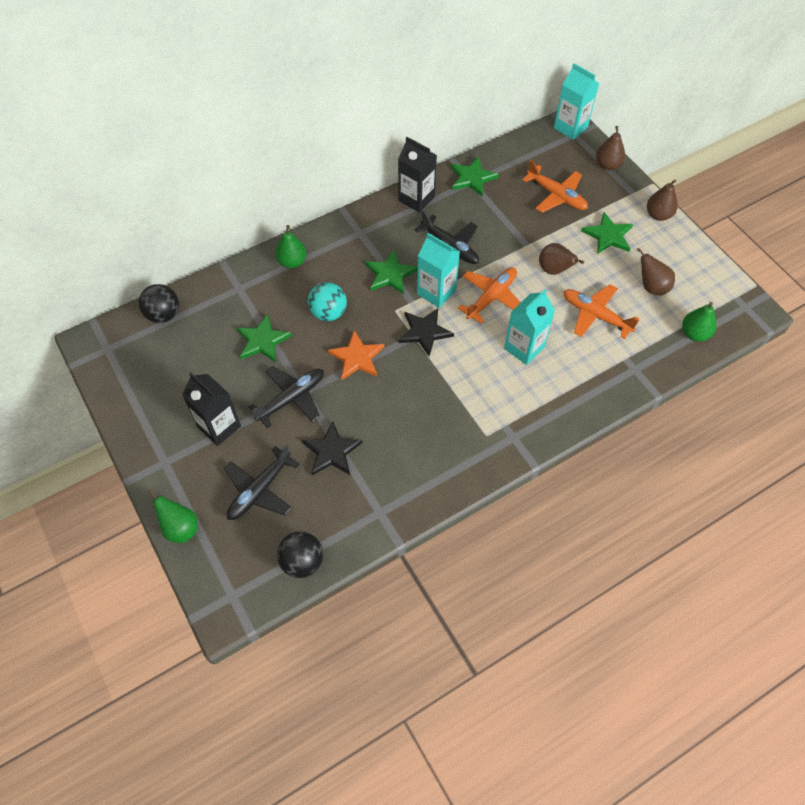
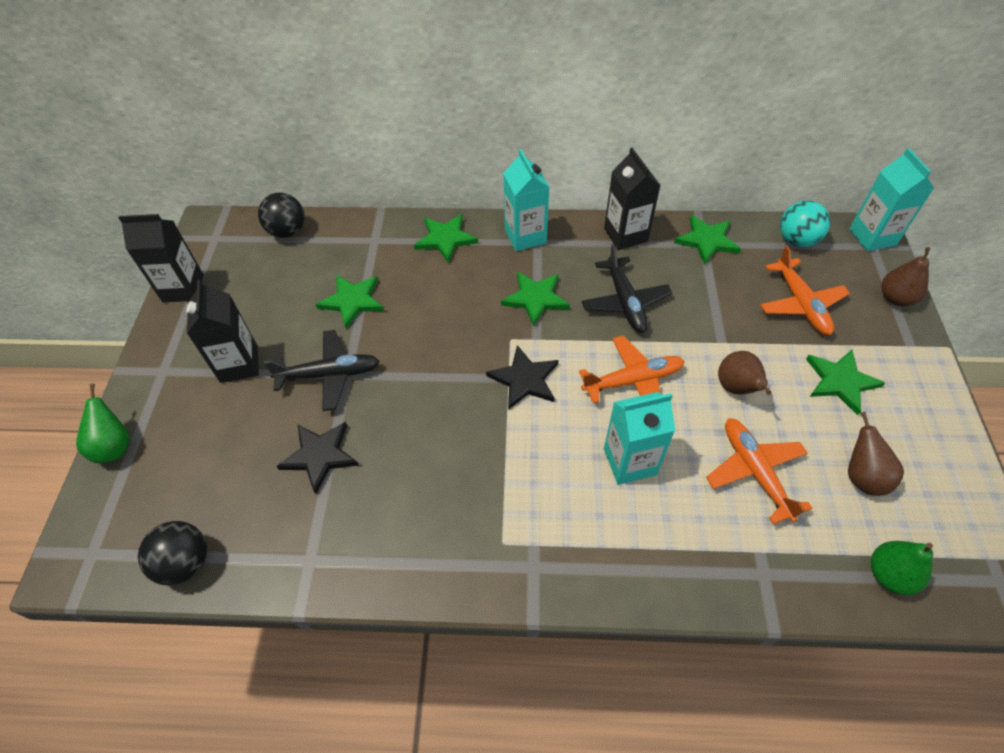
camera: 35 degrees right, 5 degrees down
black plane [224,444,299,520] -> none
green pear [275,225,306,268] -> green star [414,214,478,263]
turquoise ball [308,282,347,321] -> turquoise ball moved to [780,200,830,247]
orange star [328,331,384,380] -> none
turquoise carton [417,233,460,308] -> turquoise carton moved to [503,149,549,251]
brown pear [647,179,678,221] -> none
none -> black carton [118,214,204,303]

